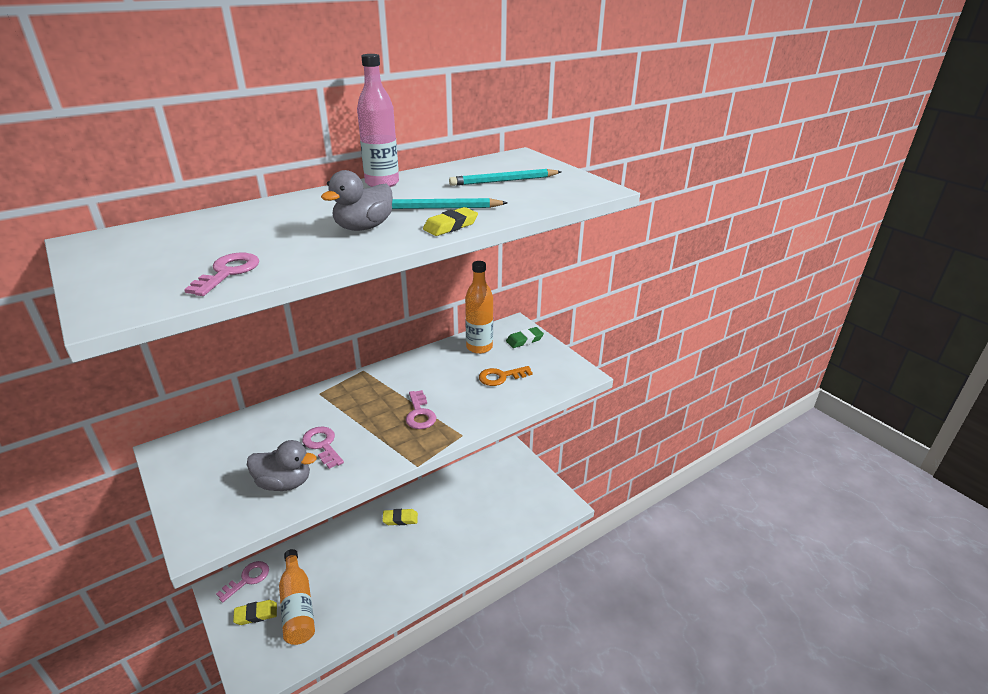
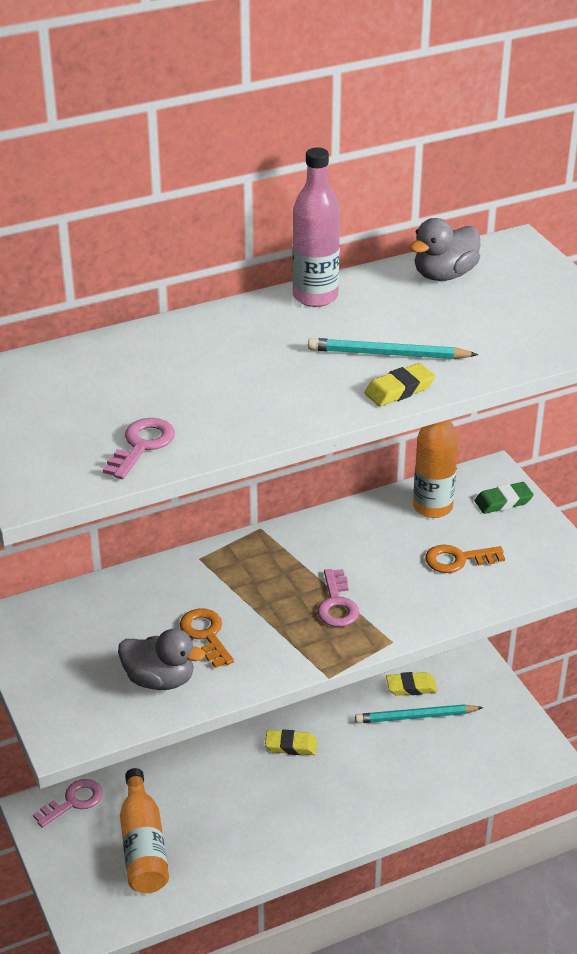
camera: 10 degrees right, 5 degrees up
yellow eraser [233,600,277,625] -> yellow eraser moved to [386,672,437,696]
pink key [302,426,344,469] -> orange key [180,609,234,668]
grey duck [321,170,393,231] -> grey duck moved to [410,218,480,281]
turquoise pencil [449,169,562,186] -> turquoise pencil moved to [355,704,483,723]

